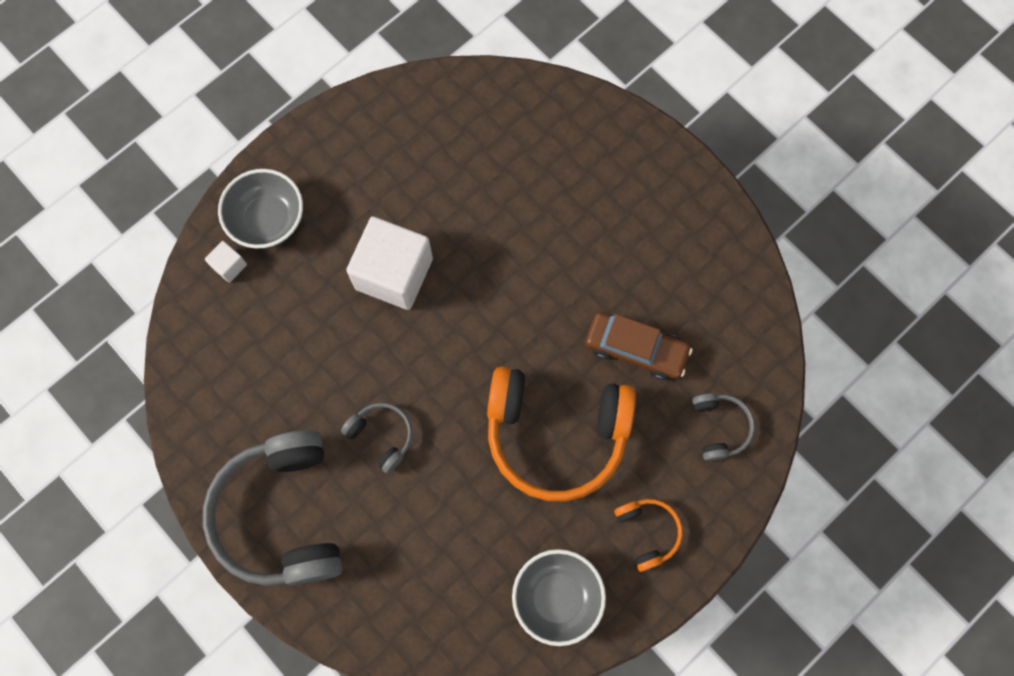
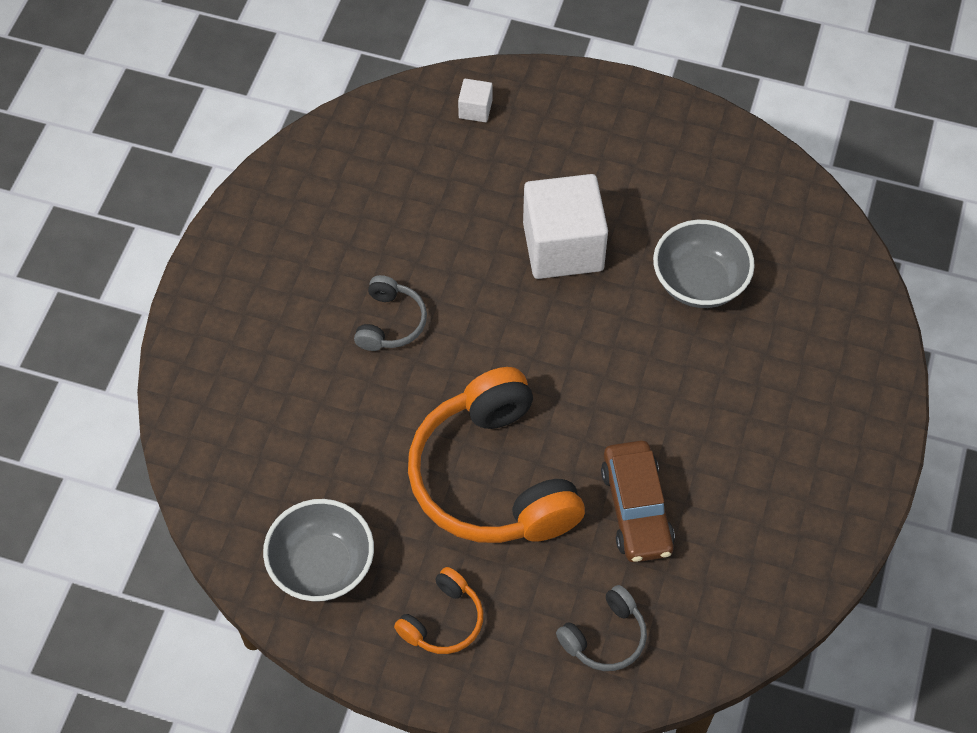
camera: 60 degrees right, 15 degrees down
grey headphones [203,430,343,586] -> none
grey bowl [218,169,303,249] -> grey bowl moved to [653,220,755,308]

